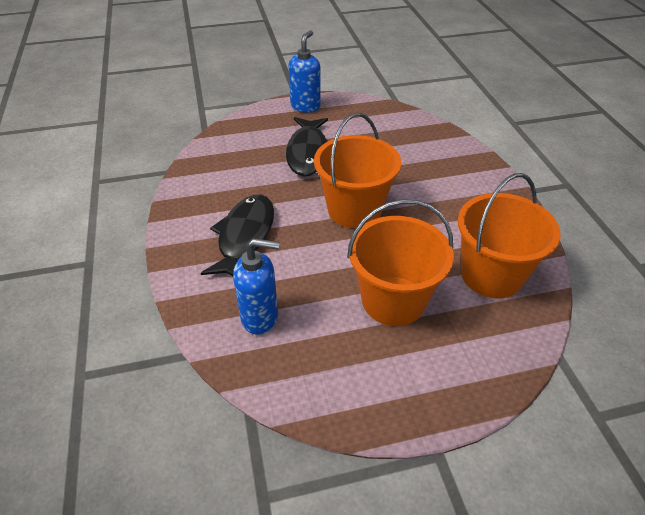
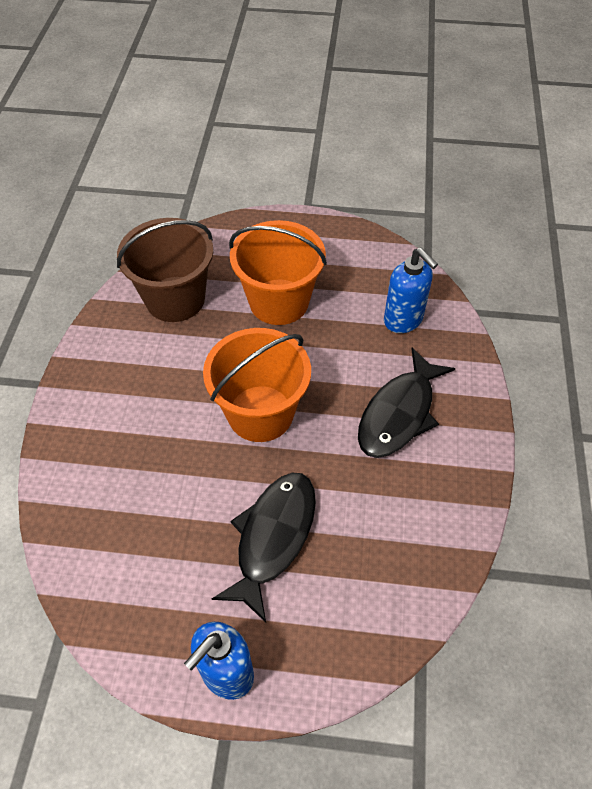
camera: 160 degrees left, 10 degrees up
blue soap dispenser [233,238,280,335] -> blue soap dispenser turned 150 degrees counterclockwise [384,248,438,333]
orange bucket [458,173,561,299] -> brown bucket [117,218,213,322]

